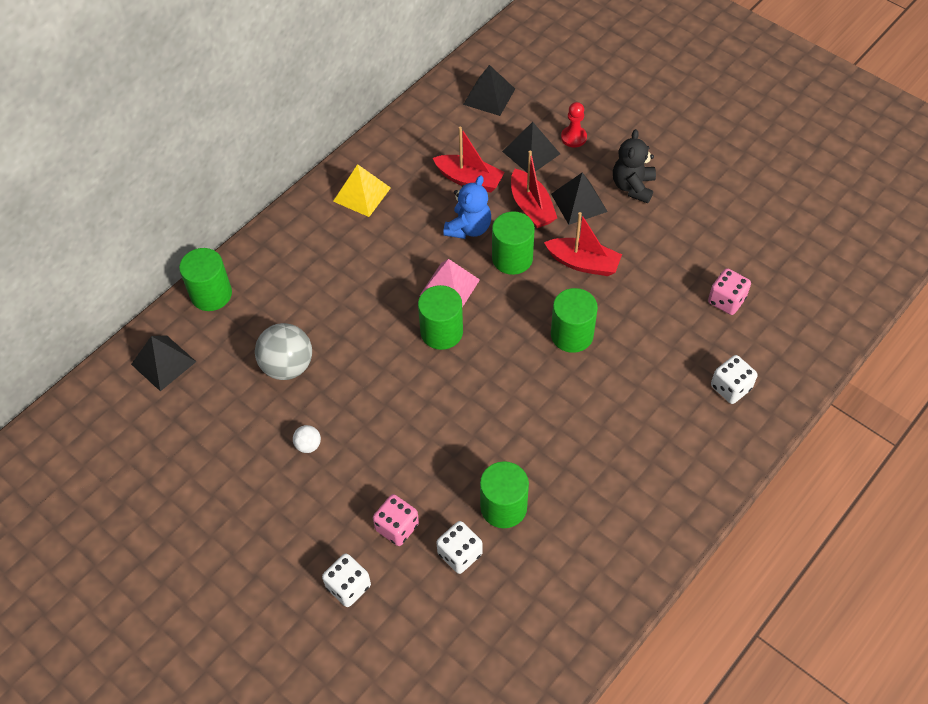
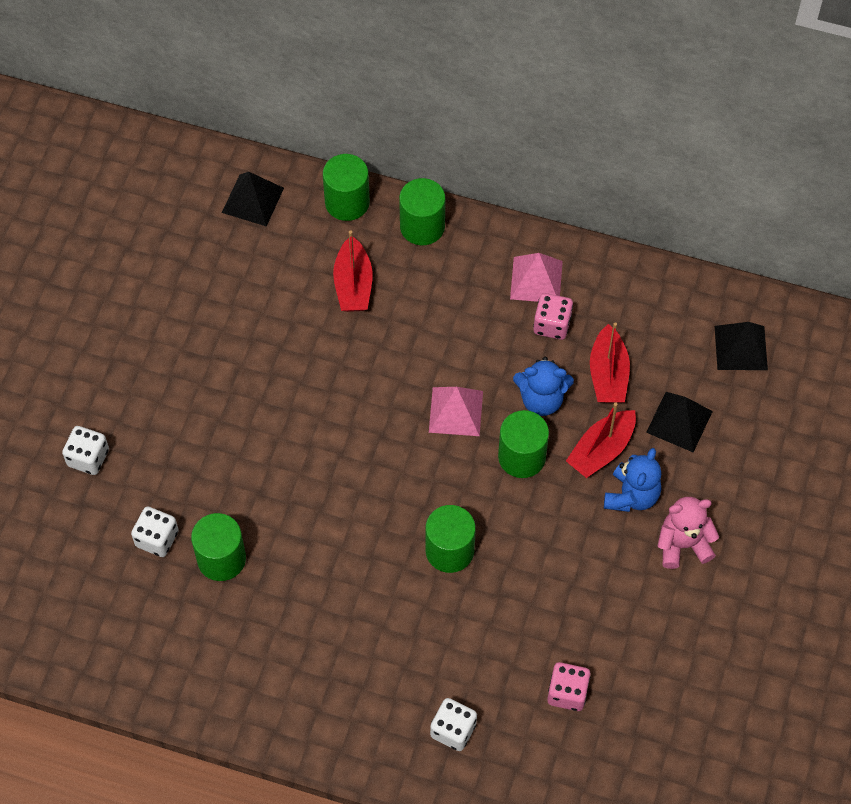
camera: 65 degrees right, 5 degrees up
grey ball [255,323,312,380] -> none
white ball [293,425,321,453] -> none
yellow pyramid [333,164,391,217] -> pink pyramid [510,253,563,302]
pink dice [373,494,419,546] -> pink dice moved to [533,293,573,340]
green cylinder [418,285,463,350] -> green cylinder moved to [399,178,445,245]
red boat [544,212,622,276] -> red boat moved to [333,231,373,312]
black pyramid [551,173,608,225] -> blue teddy bear [604,448,661,512]
red pawn [561,102,587,148] -> none
black teddy bear [613,129,656,203] -> pink teddy bear [658,497,719,569]

